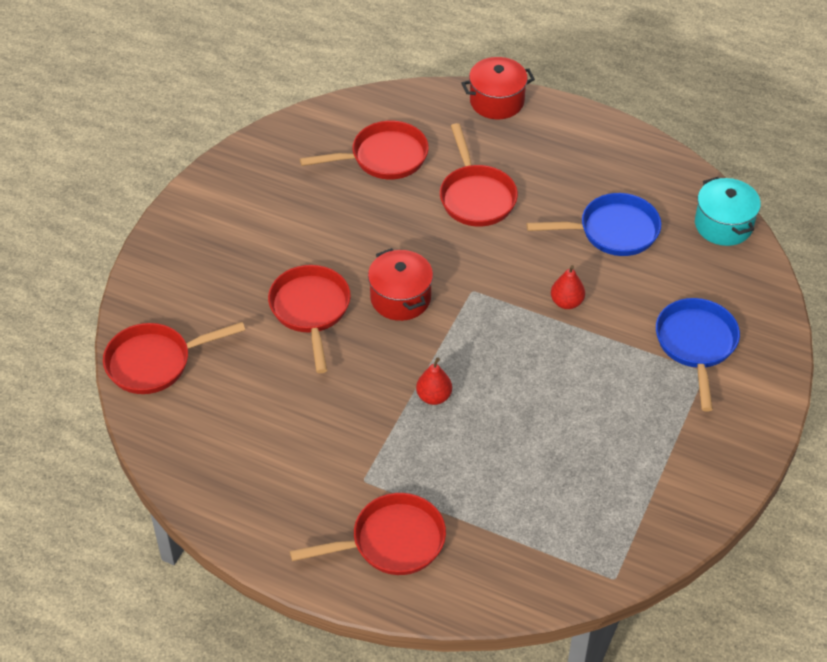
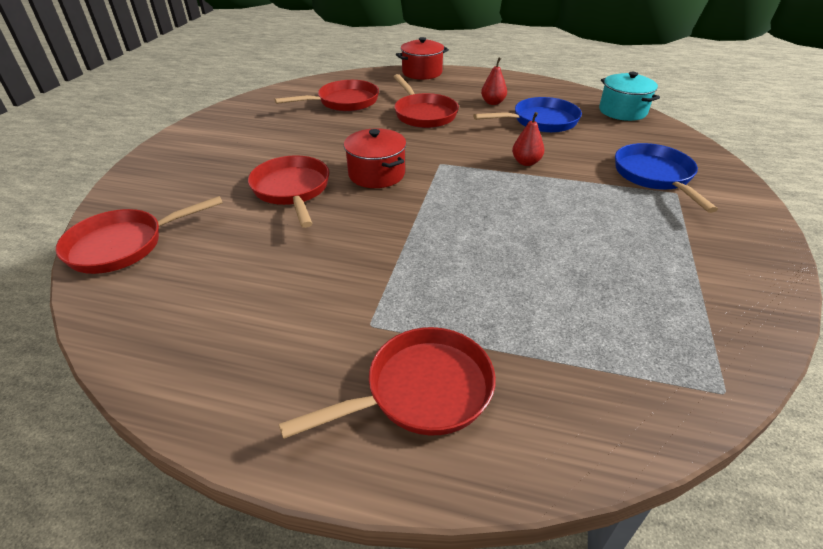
camera: 10 degrees left, 10 degrees down
red pear [416,357,452,405] -> red pear moved to [481,57,507,105]

